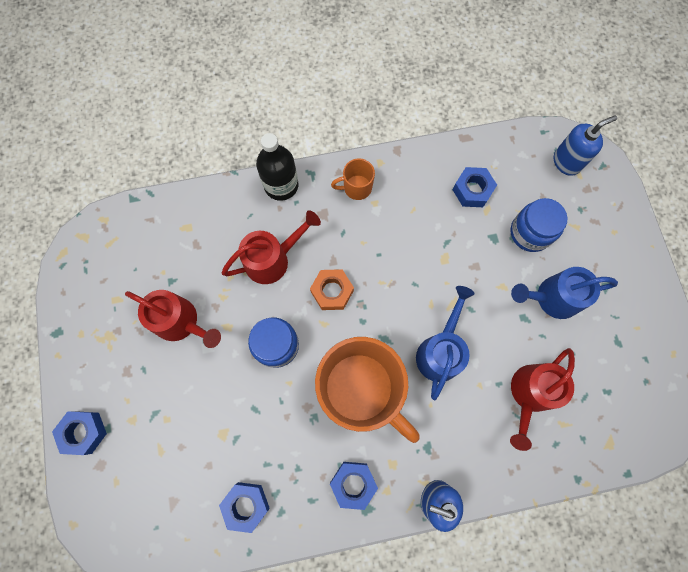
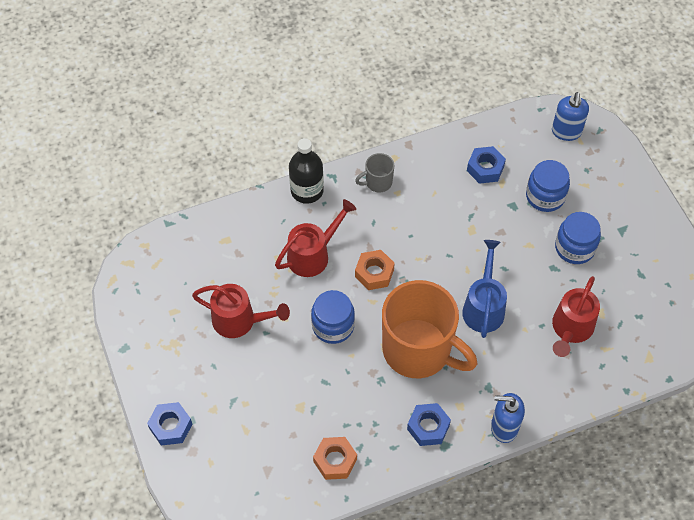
camera: 10 degrees left, 15 degrees down
blue nut [219,482,270,533] -> orange nut [313,437,357,480]
orange mug [331,158,375,200] -> grey mug [355,153,394,192]
blue watering can [511,267,618,319] -> blue jar [555,212,601,264]
blue soap dispenser [554,115,617,176] -> blue soap dispenser turned 135 degrees clockwise [552,92,589,141]

